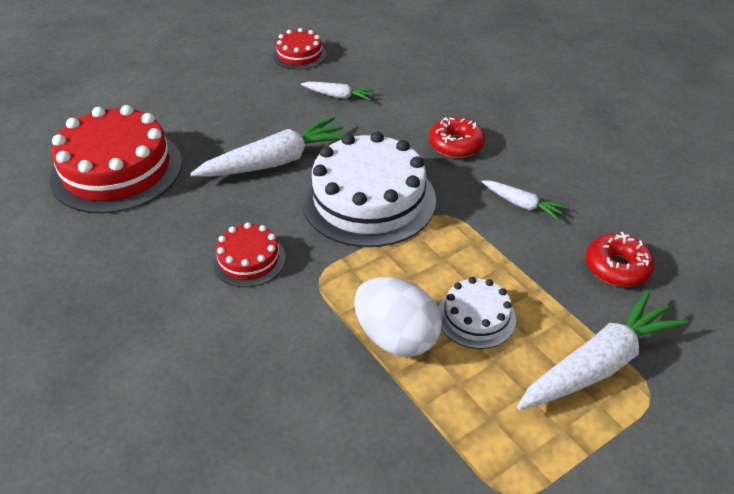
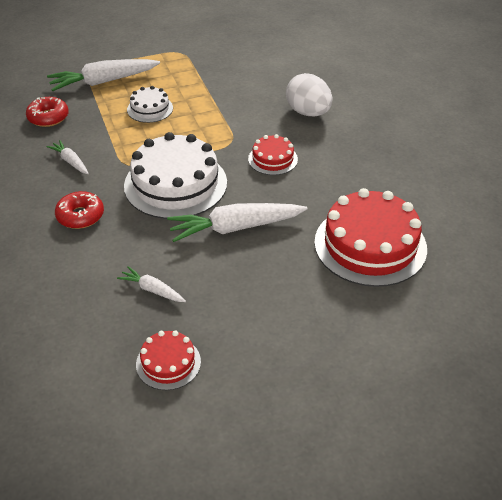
camera: 165 degrees left, 0 degrees up
white egg [354,277,442,357] -> white egg moved to [286,73,332,116]

